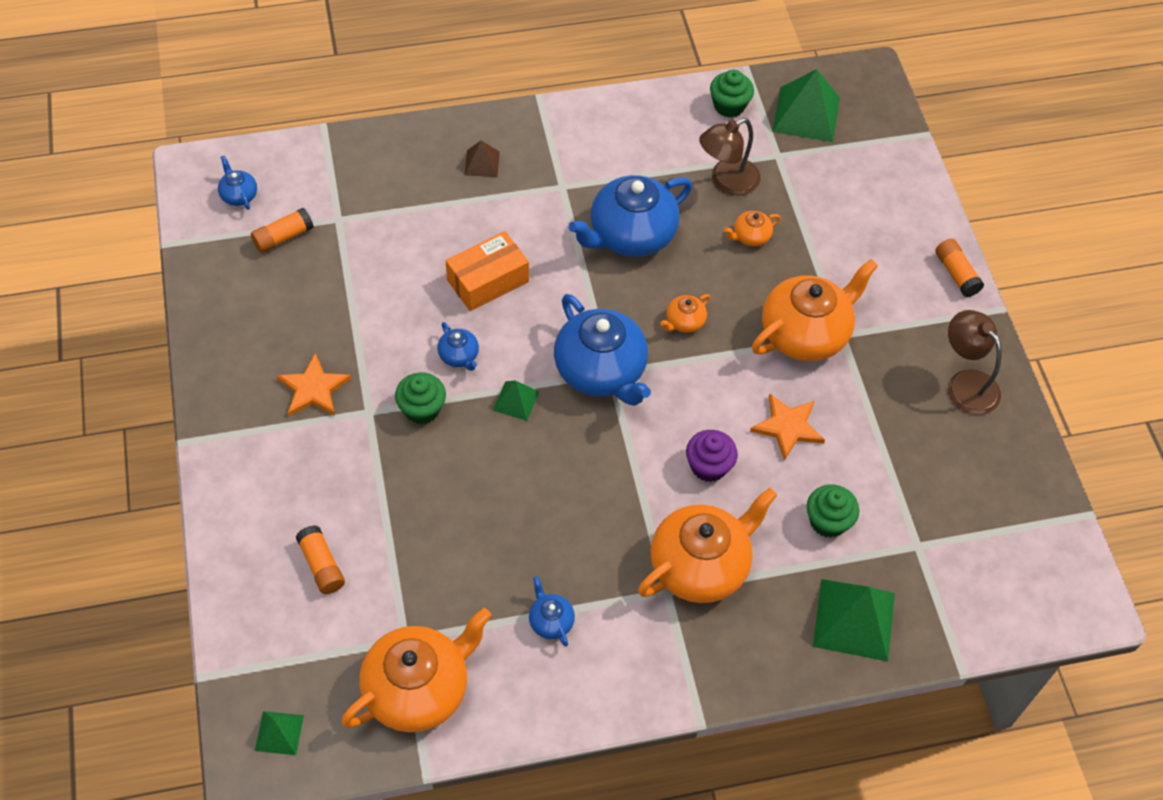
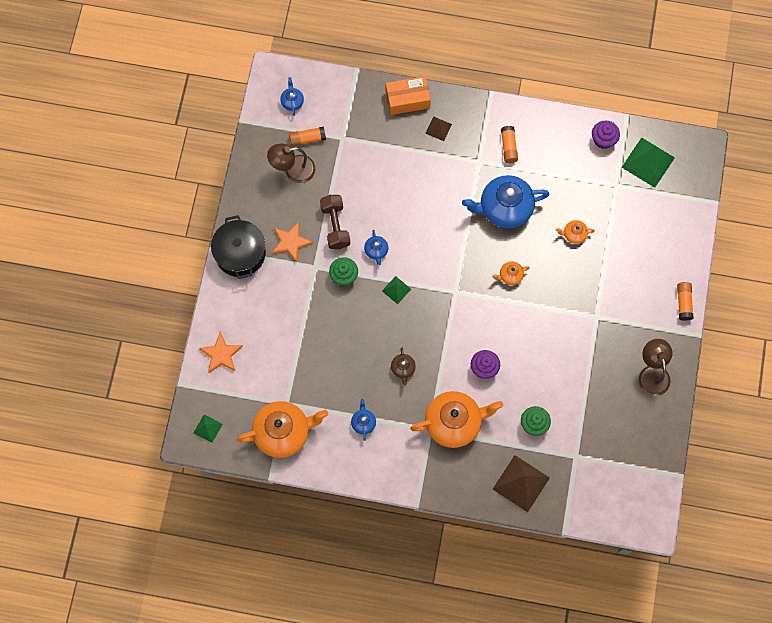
camera: 25 degrees right, 15 degrees up
orange glue stick [296,525,345,594] -> orange glue stick moved to [501,126,518,163]
orange box [446,231,529,311] -> orange box moved to [386,76,431,115]
blue teapot [554,294,651,406] -> none
brown lamp [699,118,760,195] -> brown lamp moved to [267,143,316,183]
green cupcake [710,70,754,118] -> purple cupcake [592,121,620,149]
orange star [750,394,825,460] -> orange star moved to [199,332,243,373]
orange teapot [752,259,878,361] -> none
green pyramid [813,579,895,662] -> brown pyramid [493,455,550,512]
none -> black pot [211,215,266,279]
none -> brown dumbbell [320,195,350,249]
none -> brown teapot [391,347,416,386]

